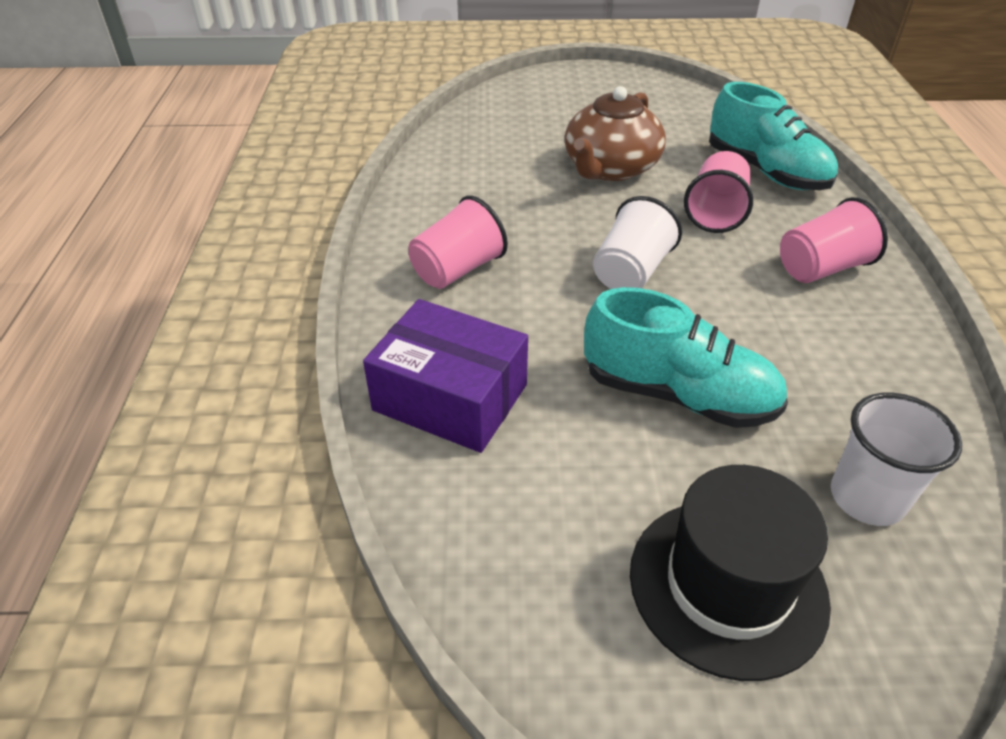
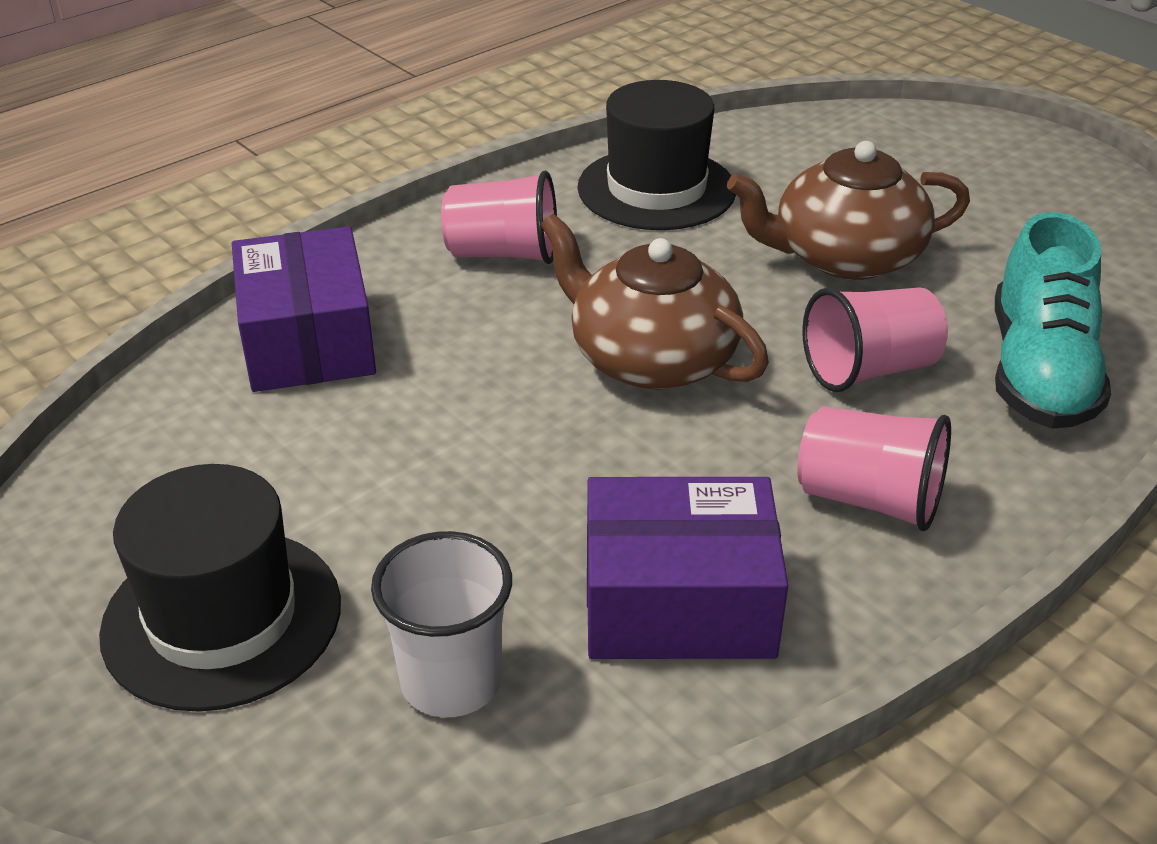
camera: 50 degrees right, 5 degrees down
turquoise shoe [584,287,788,428] -> none
white cup [593,196,682,289] -> brown teapot [541,214,769,390]
none -> black hat [577,80,736,230]
none -> purple box [587,477,788,659]

